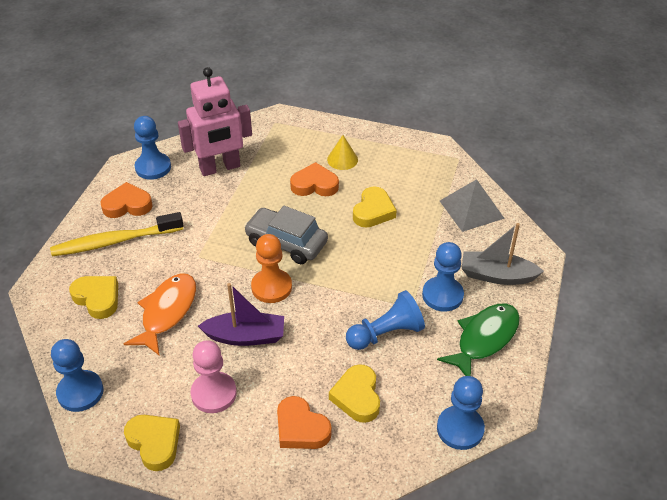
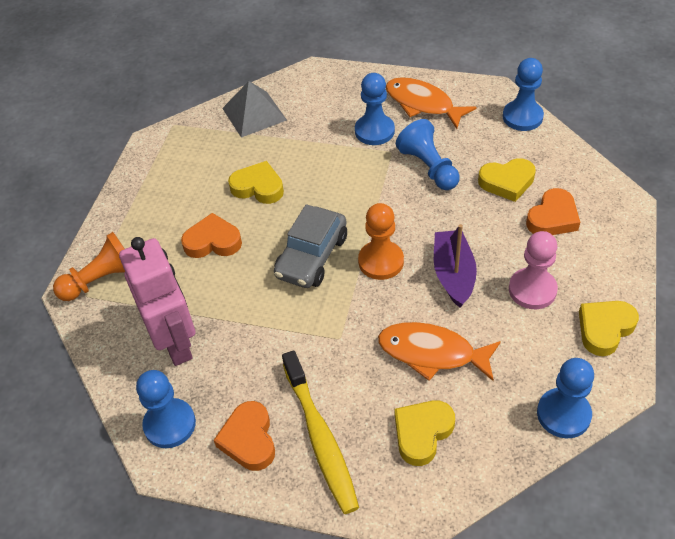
camera: 90 degrees left, 5 degrees up
orange heart [290,162,339,196] -> orange heart turned 90 degrees clockwise [181,213,242,258]
yellow cone [327,135,358,170] -> none
green fish [437,303,520,376] -> orange fish [386,77,477,129]
grey boat [462,223,544,285] -> none
none -> orange pawn [53,232,125,301]

